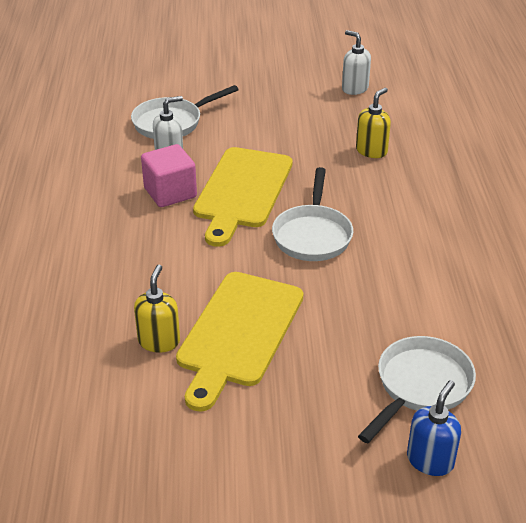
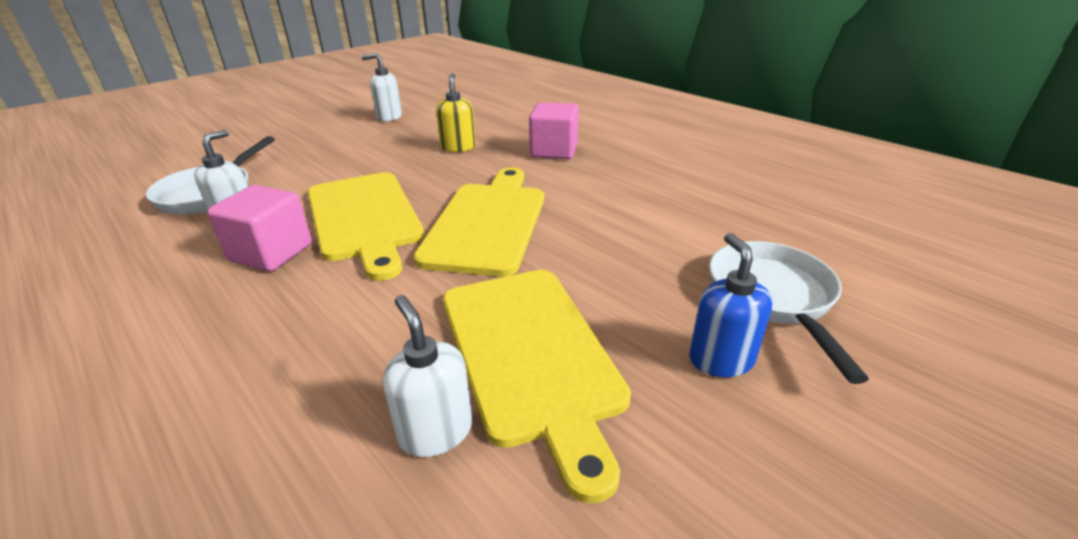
camera: 40 degrees left, 5 degrees down
yellow soap dispenser [134,265,180,353] -> white soap dispenser [383,295,472,457]
white pan [272,167,353,261] -> yellow cutting board [413,168,544,277]
blue soap dispenser [407,380,461,476] -> blue soap dispenser moved to [689,233,773,377]
none -> pink cube [529,102,579,159]

